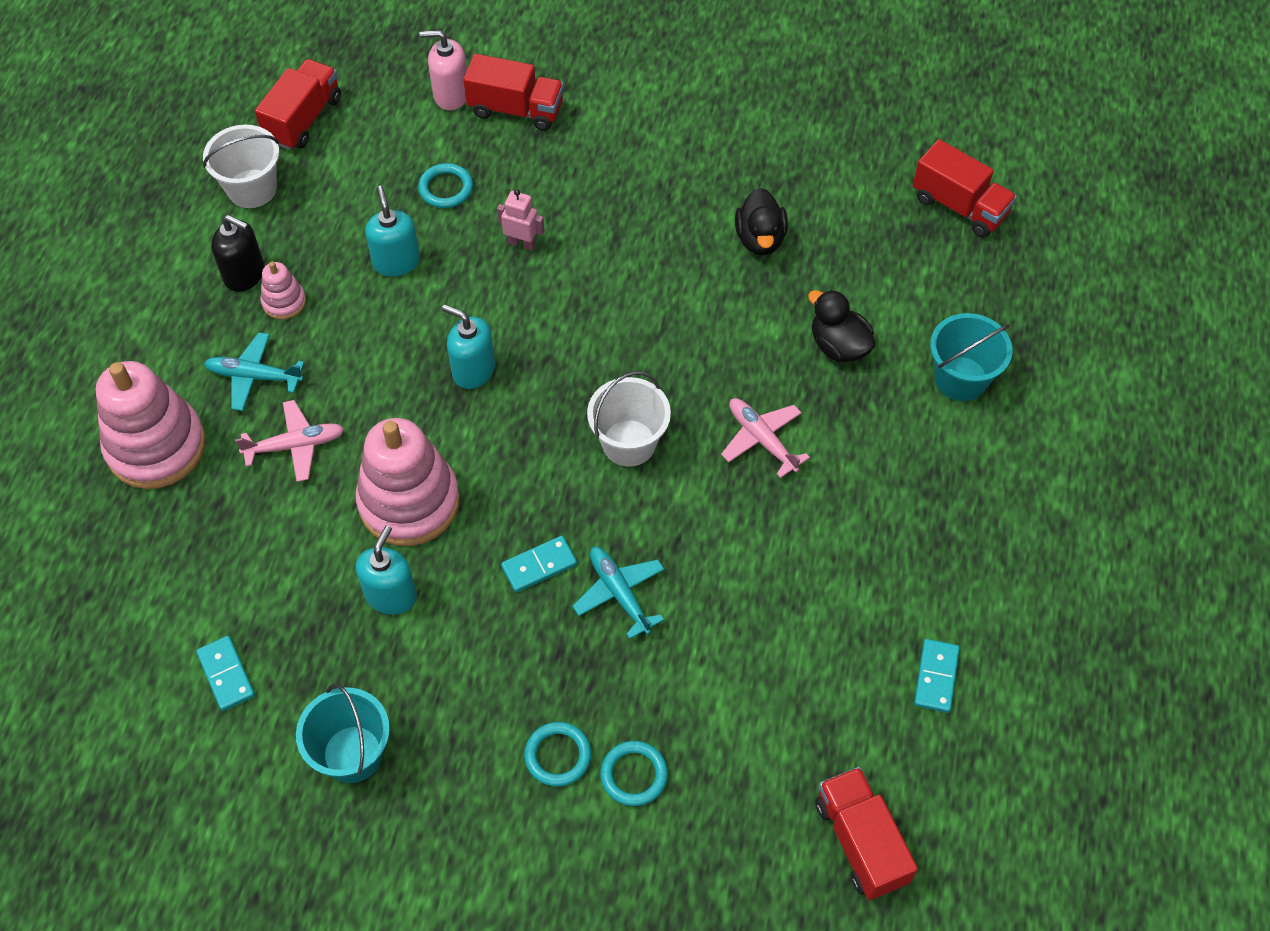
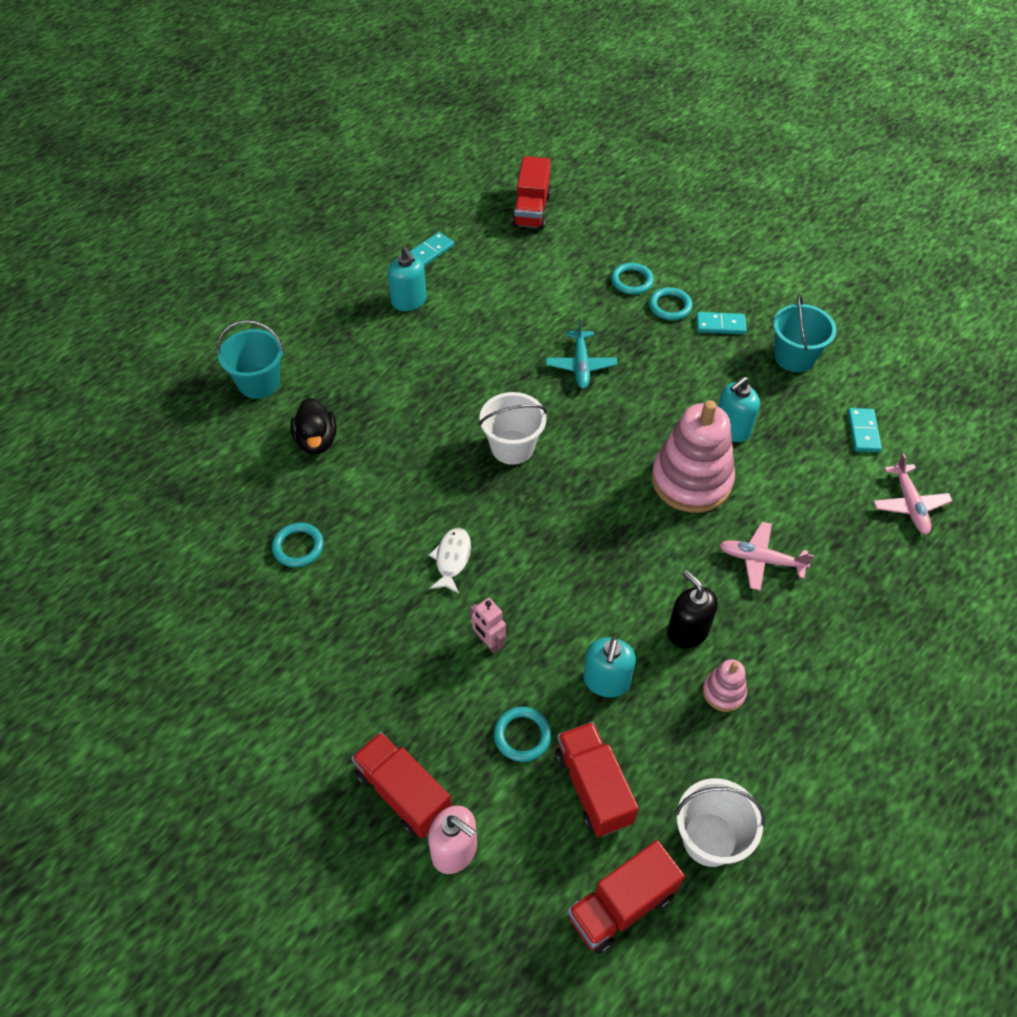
camera: 150 degrees left, 5 degrees down
pink stacking toy [96,361,206,489] -> none
turquoise plane [204,332,304,411] -> none
black soap dispenser [211,215,265,292] -> black soap dispenser moved to [667,570,718,648]
turquoise soap dispenser [442,305,495,389] -> turquoise soap dispenser moved to [388,247,427,311]
turquoise domino [501,536,577,592] -> turquoise domino moved to [696,312,747,334]
pink plane [721,398,810,478] -> pink plane moved to [873,453,952,534]
black duck [735,188,788,255] -> turquoise ring [272,523,324,567]
red truck [913,139,1017,237] -> red truck moved to [555,722,639,837]
none -> white fish [429,528,471,594]

